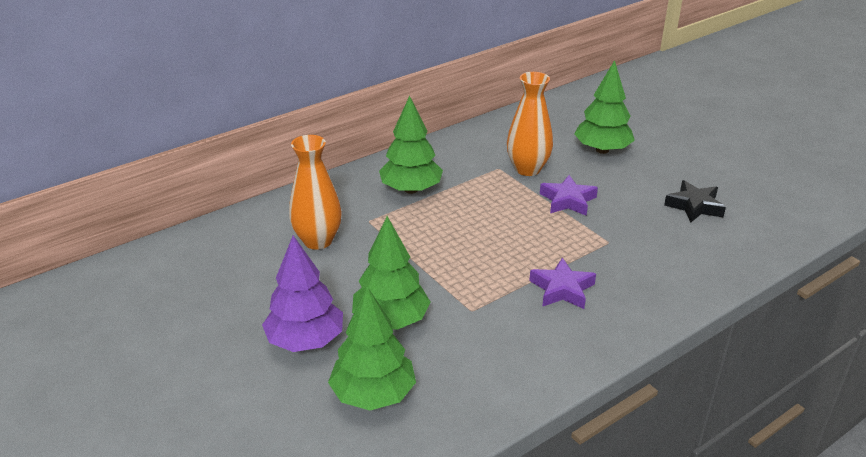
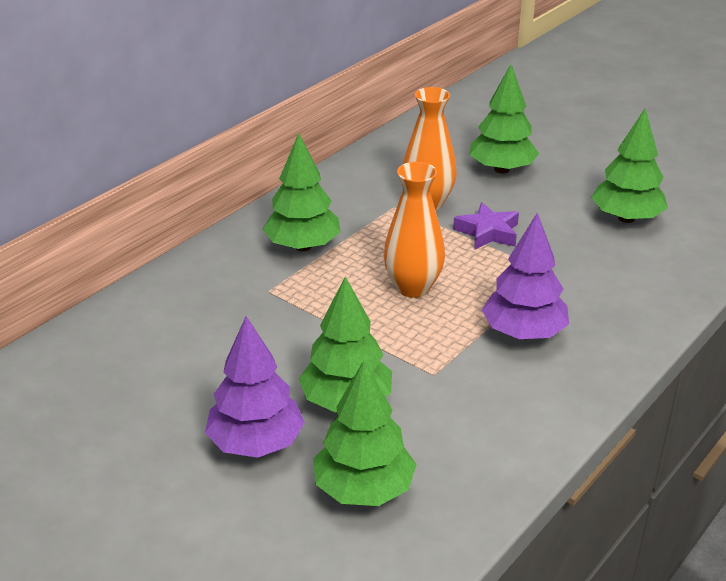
camera: 15 degrees left, 0 degrees up
orange vase [289,135,342,250] -> orange vase moved to [383,162,445,298]
purple star [529,258,596,309] -> purple tree [482,213,569,339]
black star [664,180,726,223] -> green tree [591,108,668,223]

